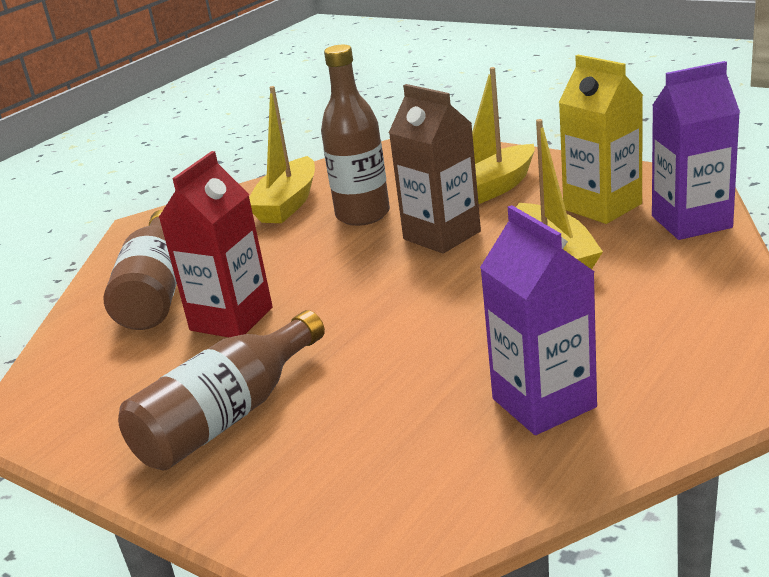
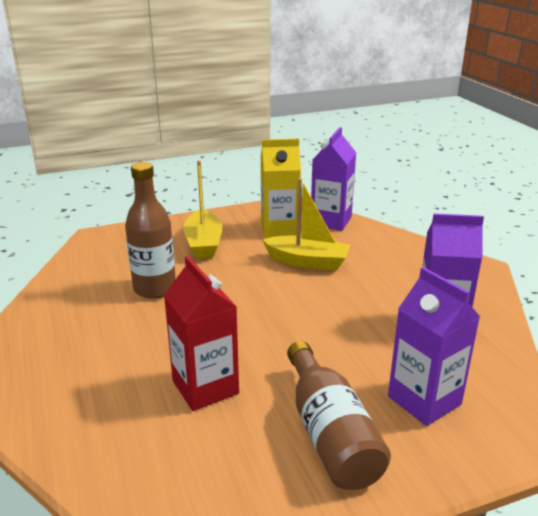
camera: 60 degrees left, 0 degrees up
brown bottle [104,210,177,330] -> none
yellow boat [249,86,315,223] -> none
brown carton [389,84,481,253] -> none
none -> purple carton [388,267,480,426]

